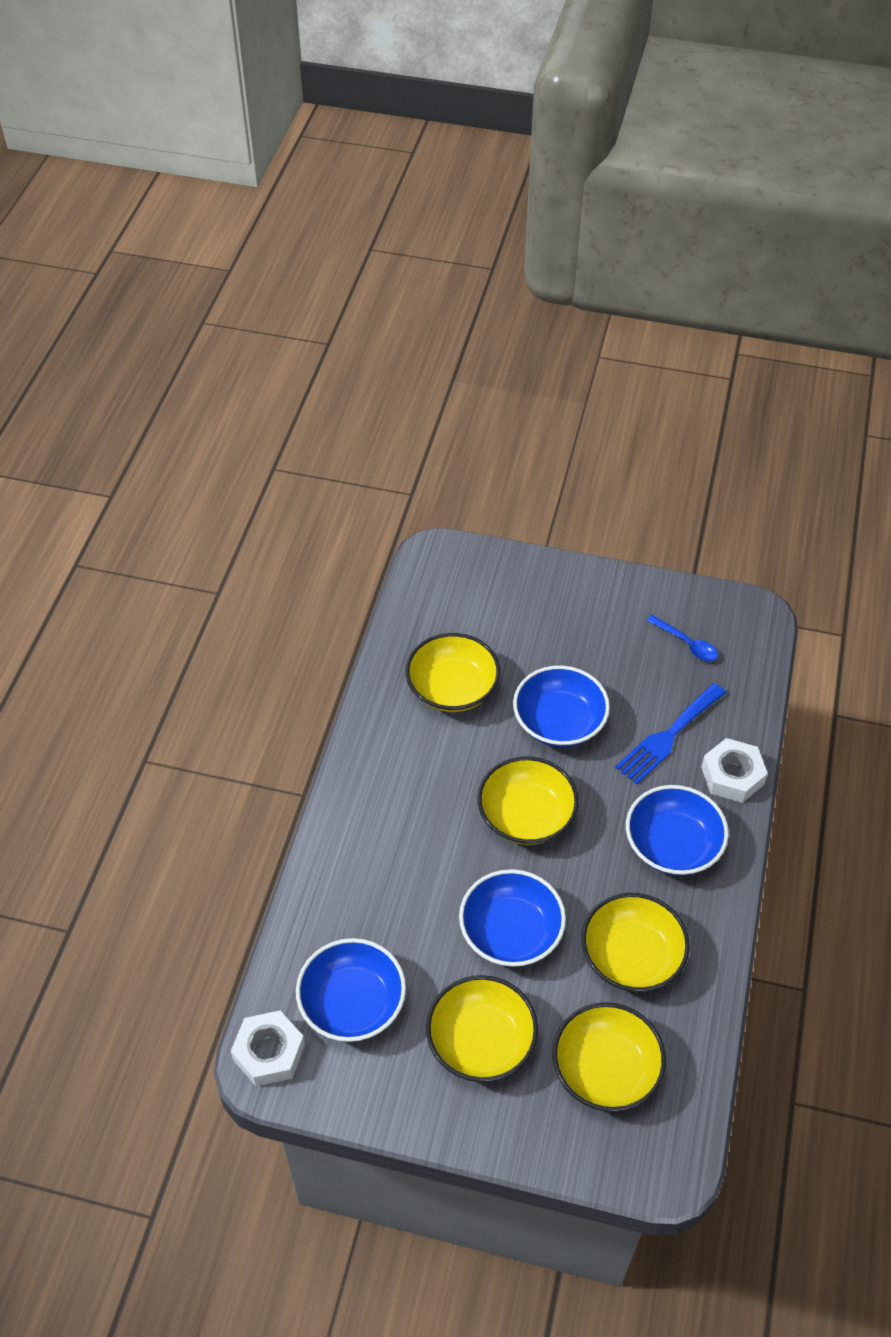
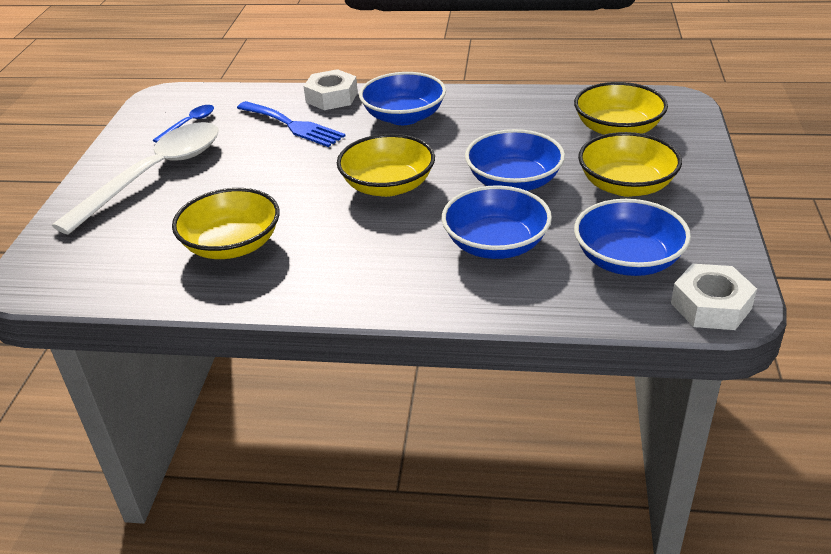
camera: 95 degrees left, 15 degrees down
blue bowl [513,666,610,747] -> blue bowl moved to [442,186,552,259]
yellow bowl [582,893,690,992] -> none
none -> white spoon [52,122,219,235]

